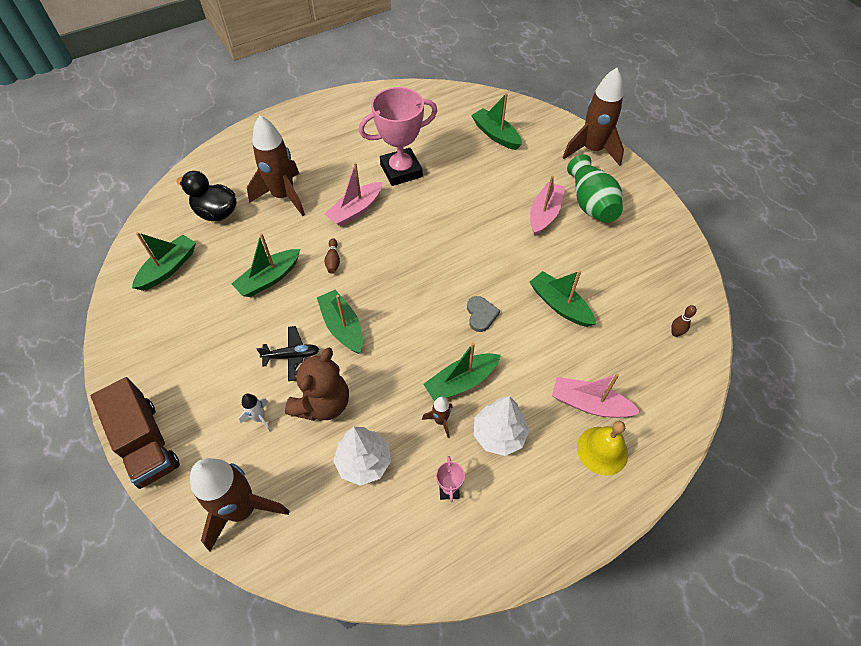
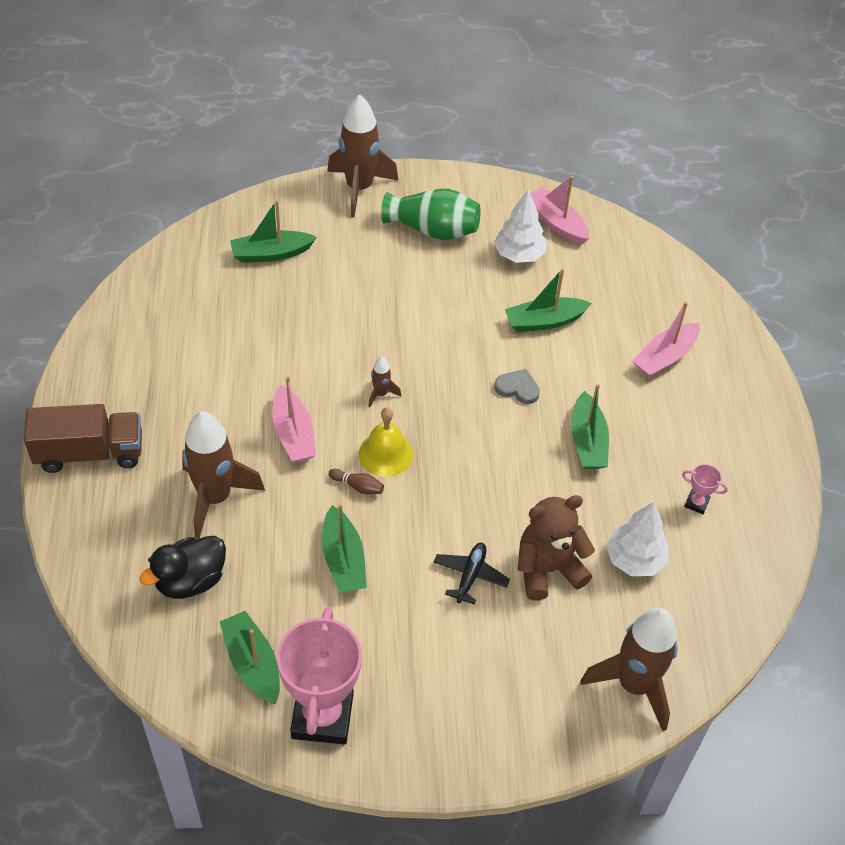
camera: 65 degrees left, 5 degrees down
brown truck [91,377,180,489] -> brown truck moved to [24,404,142,473]
white rocket [239,394,271,432] -> none
brown teddy bear [285,348,349,421] -> brown teddy bear turned 75 degrees counterclockwise [518,495,595,601]
green boat [317,290,363,354] -> none
pink trophy [359,87,437,186] -> pink trophy moved to [277,607,362,745]
brown rocket [422,397,453,438] -> brown rocket moved to [368,357,401,408]
white tree [474,396,529,456] -> white tree moved to [494,190,546,263]
pink boat [530,176,565,236] -> pink boat moved to [530,176,589,245]
yellow bell [577,421,628,476] -> yellow bell moved to [359,407,413,477]
brown bowling pin [671,305,697,337] -> none

